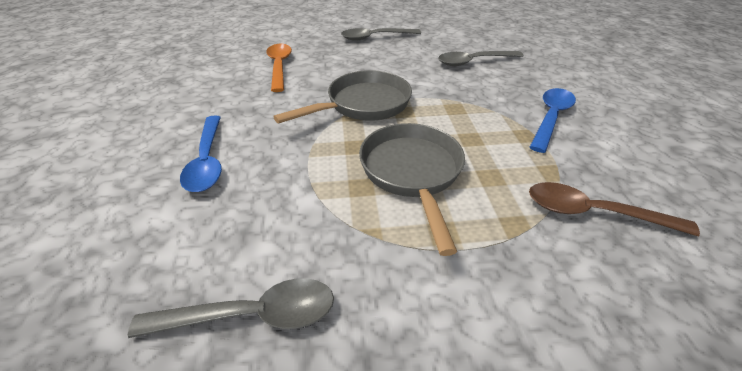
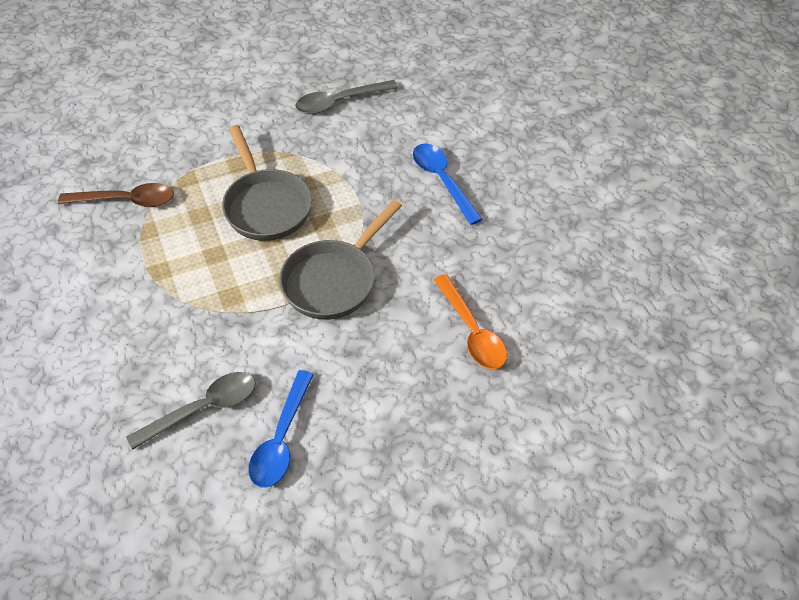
camera: 165 degrees right, 10 degrees up
grey spoon [341,28,421,41] -> none
blue spoon [530,88,576,153] -> blue spoon moved to [249,370,314,488]

